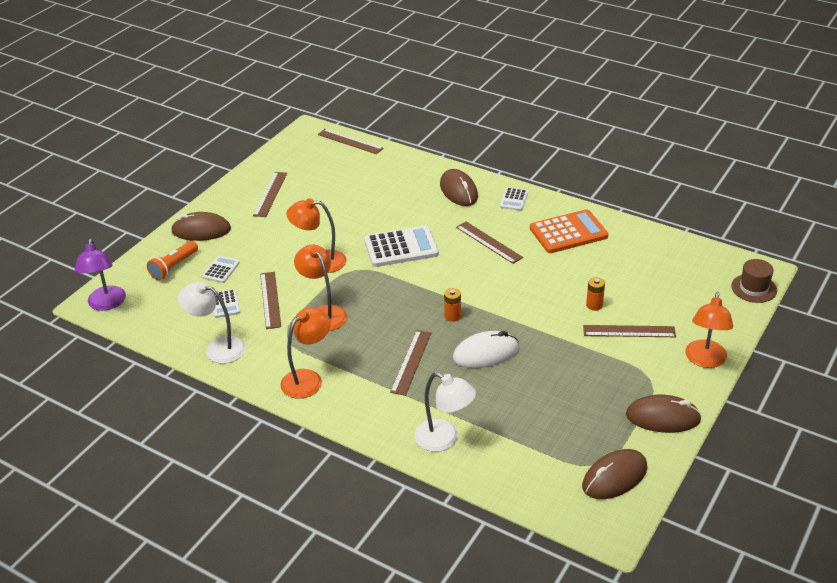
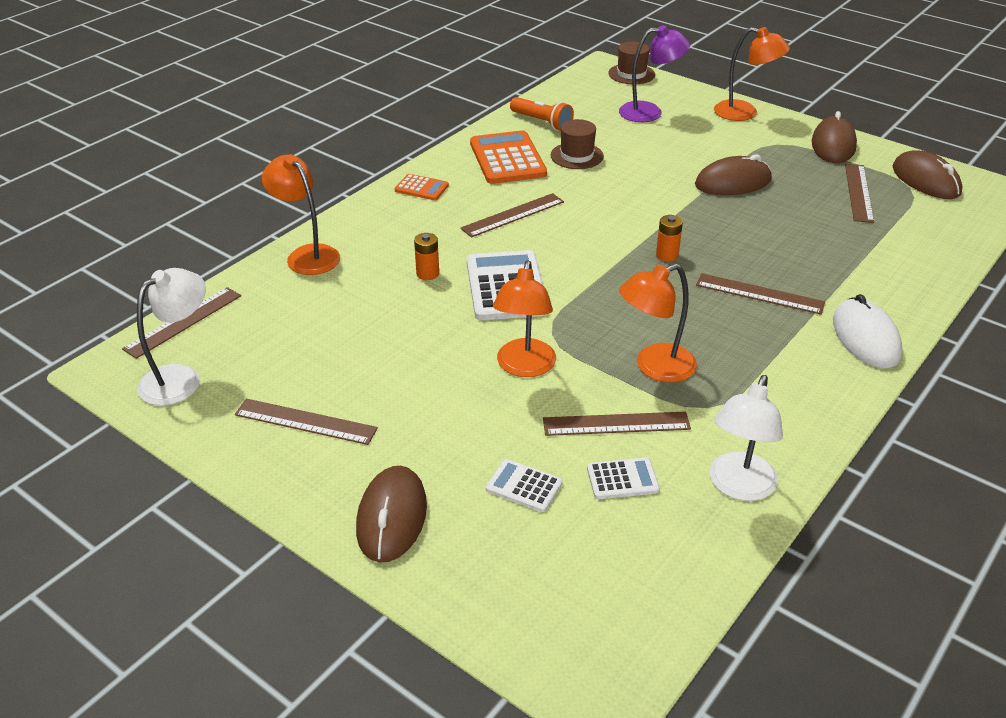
camera: 85 degrees left, 0 degrees up
purple lamp [75,239,126,311] -> purple lamp moved to [619,25,690,122]
orange flashlight [147,241,198,280] -> orange flashlight moved to [510,97,574,131]
orange lamp [280,308,331,399] -> orange lamp moved to [262,154,340,275]
white lamp [414,372,476,452] -> white lamp moved to [137,268,206,406]
brown mouse [440,169,478,206] -> brown mouse moved to [695,154,772,195]
white mouse [453,331,519,368] -> white mouse moved to [833,294,902,368]
white calculator [500,187,528,211] -> orange calculator [395,174,449,200]
brown ruler [583,325,676,337] -> brown ruler moved to [845,164,874,223]
orange battery [586,277,605,311] -> orange battery moved to [414,233,439,280]
none -> brown hat [550,119,604,169]

